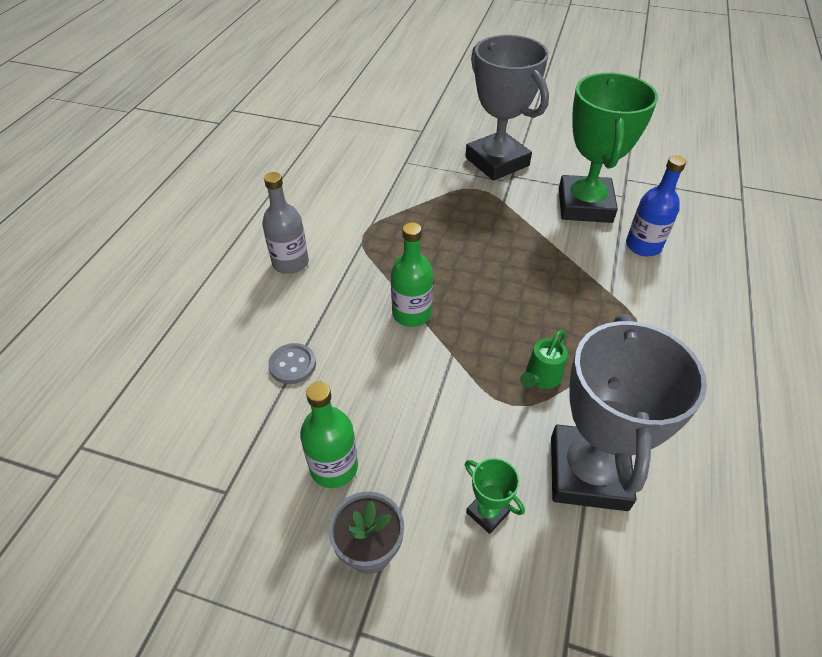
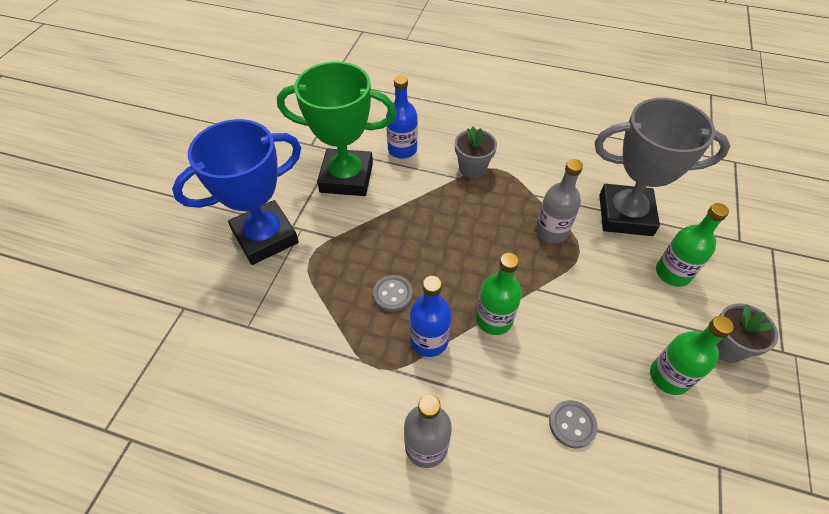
camera: 90 degrees left, 5 degrees up
grey trophy [465,35,549,180] -> blue trophy [172,119,301,265]
green trophy [465,458,525,534] -> green bottle [656,203,729,287]
green watering can [520,330,568,389] -> grey bottle [535,159,583,243]
none -> grey button [373,275,413,312]
none -> blue bottle [410,276,452,357]
none -> grey flower pot [455,127,497,179]

